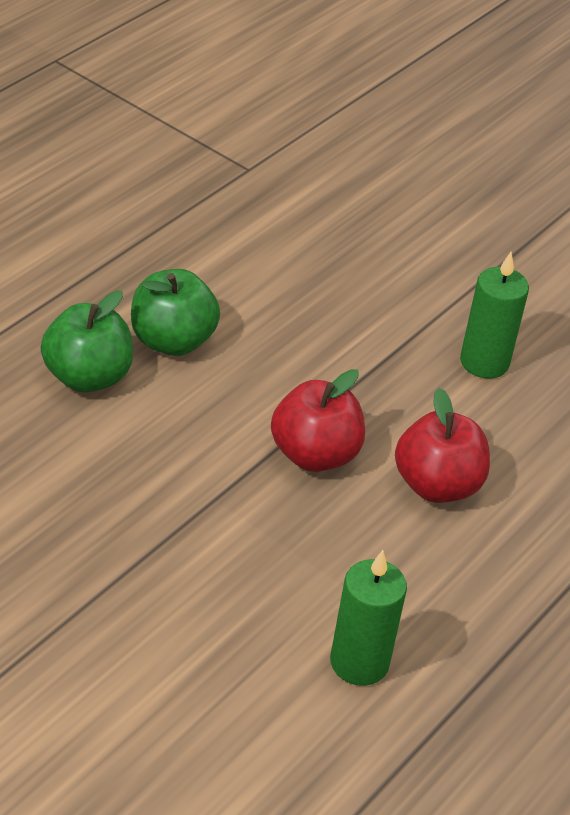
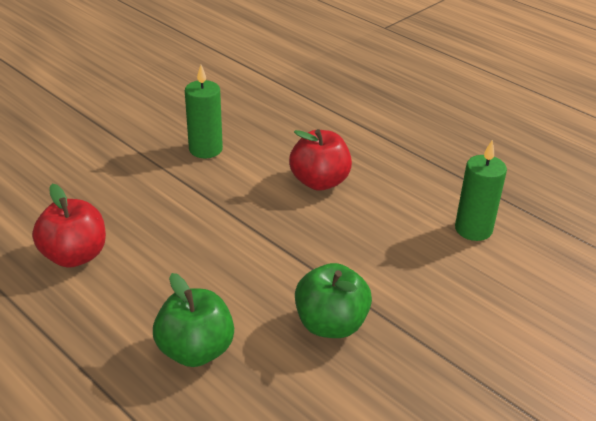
camera: 80 degrees left, 5 degrees down
green apple [131,269,220,356] -> green apple moved to [295,263,372,338]
red apple [271,369,365,472] -> red apple moved to [32,184,106,268]

